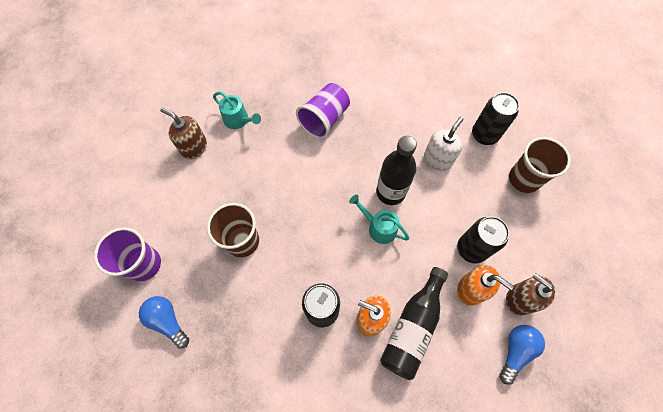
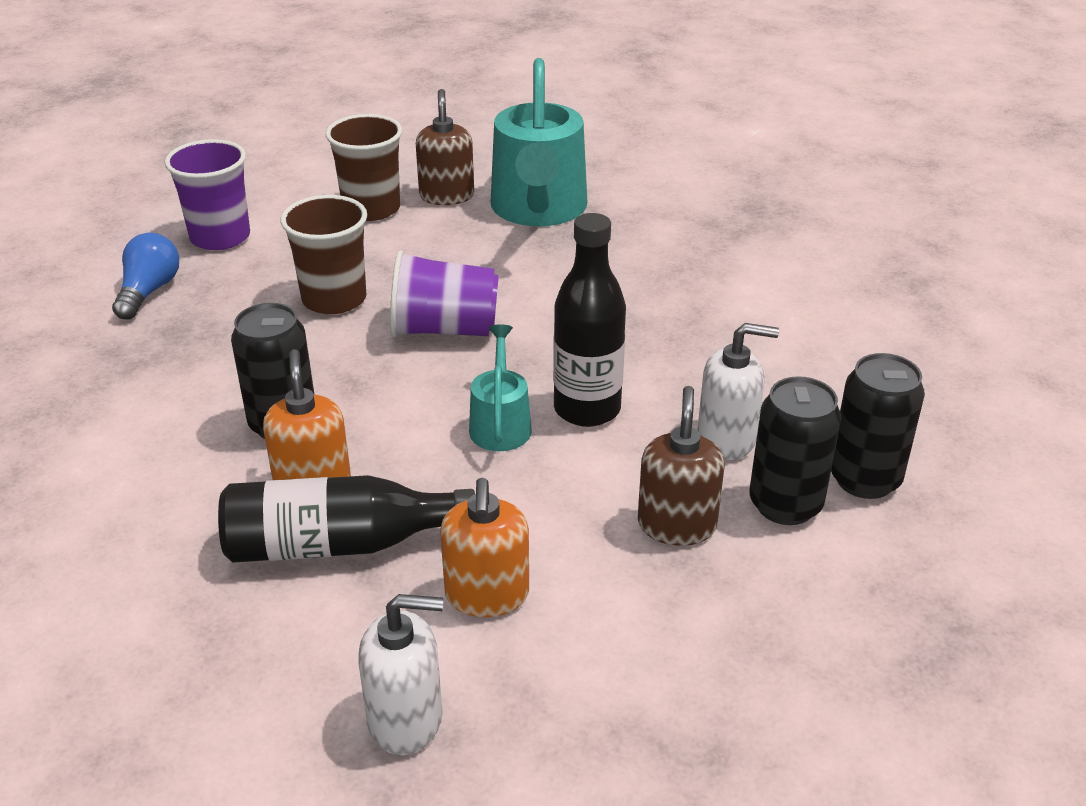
camera: 55 degrees right, 30 degrees down
turquoise watering can [213,92,261,129] -> turquoise watering can [491,58,587,226], size x2.02
purple cup [296,83,350,139] -> purple cup moved to [390,250,499,337]
black can [457,216,509,263] -> black can moved to [749,376,841,525]
blue light bulb [499,325,545,385] -> white soap dispenser [358,594,443,755]
brown soap dispenser [506,273,555,316] -> brown soap dispenser moved to [638,386,725,546]
brown cup [509,137,571,193] -> brown cup moved to [325,114,402,221]

